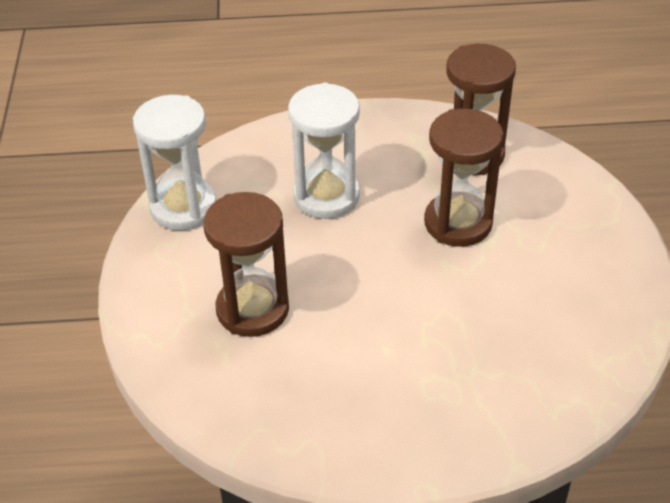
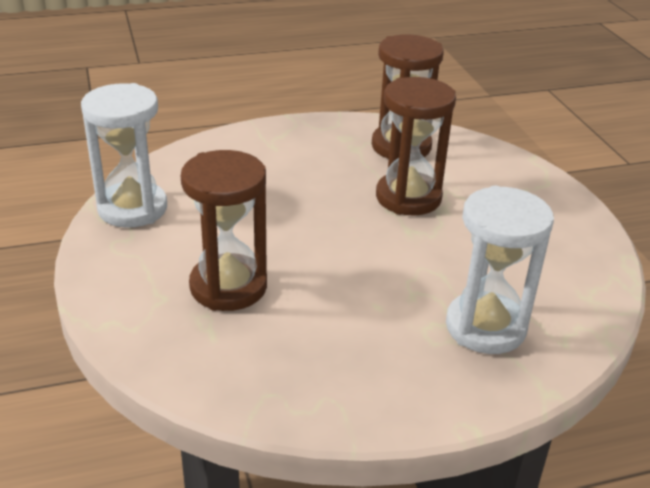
camera: 15 degrees left, 10 degrees down
white hourglass [288,83,360,219] -> white hourglass moved to [446,185,554,354]

